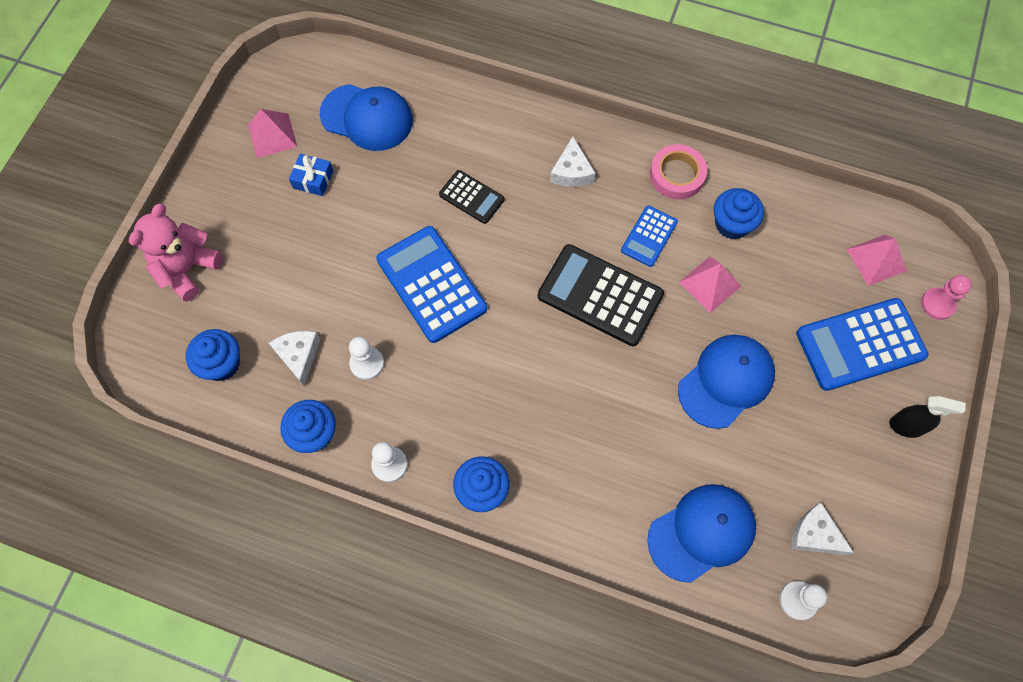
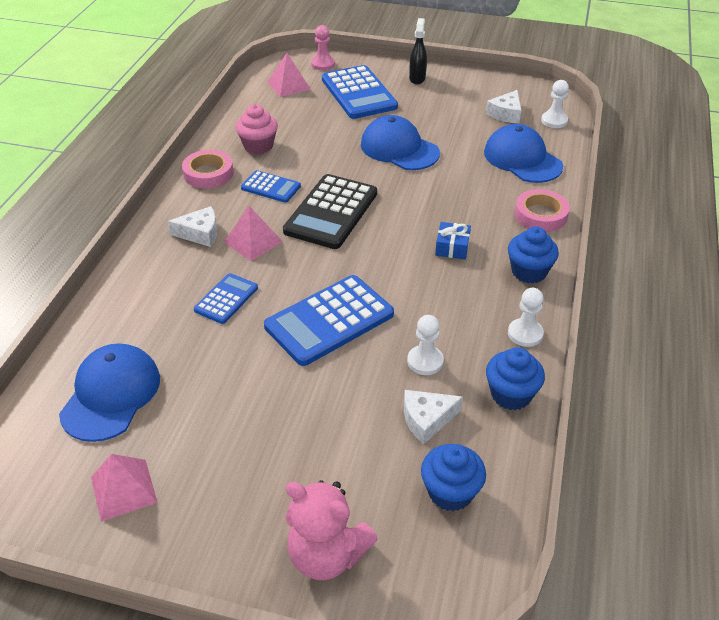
camera: 95 degrees left, 25 degrees down
blue gift [289,154,333,196] -> blue gift moved to [435,222,471,260]
black calculator [439,170,504,224] -> blue calculator [194,273,258,324]
pink pyramid [679,256,741,313] -> pink pyramid moved to [224,206,283,261]
blue cupcake [713,188,764,239] -> pink cupcake [236,104,278,154]
none -> pink tape [514,189,570,232]

